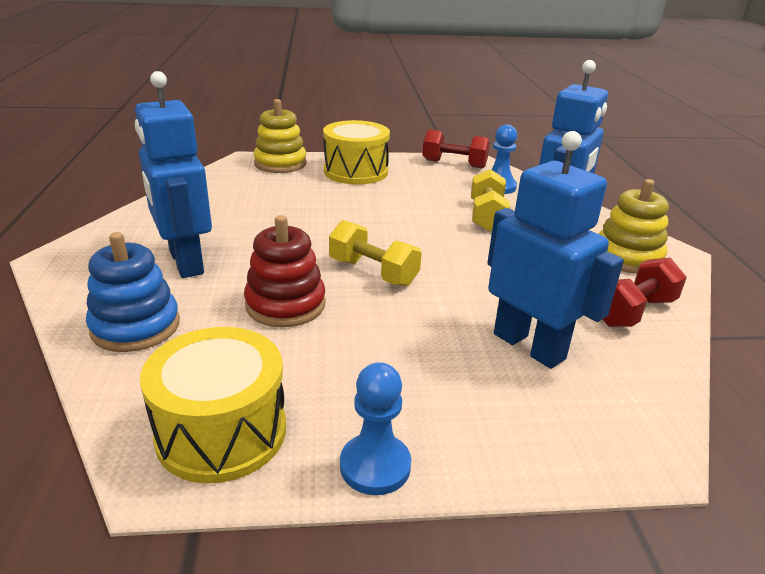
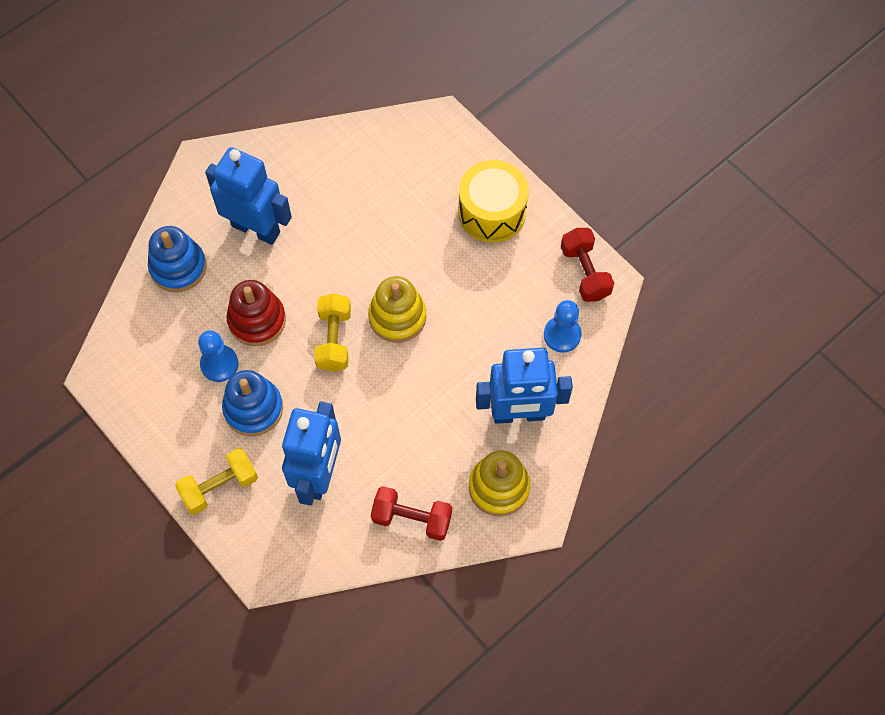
camera: 55 degrees right, 35 degrees up
blue robot [135,71,212,278] -> blue robot turned 90 degrees clockwise [205,147,292,245]
yellow drum [140,327,286,483] -> none
yellow stacking toy [254,99,307,173] -> yellow stacking toy moved to [368,276,426,343]
blue pawn [340,362,411,495] -> blue pawn moved to [198,330,239,382]
yellow dumbbell [471,169,510,232] -> yellow dumbbell moved to [175,448,258,515]
none -> blue stacking toy [222,370,283,436]

